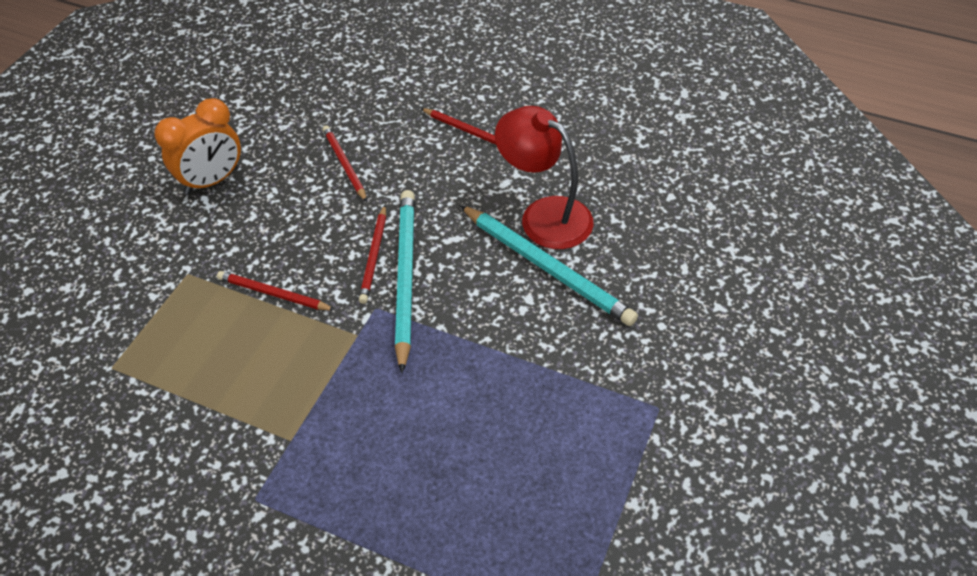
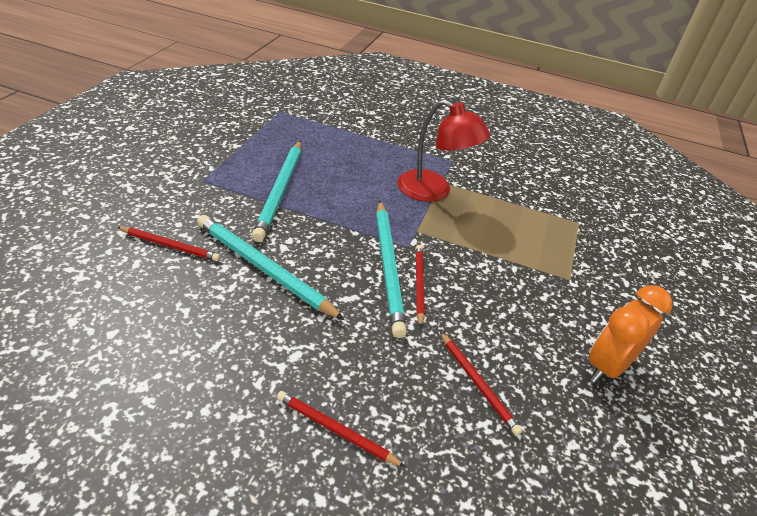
camera: 170 degrees right, 10 degrees down
red pencil [217,271,335,310] -> red pencil moved to [117,227,220,261]
red lamp [495,106,594,249] -> red lamp moved to [397,99,491,202]
none -> turquoise pencil [252,140,301,242]

